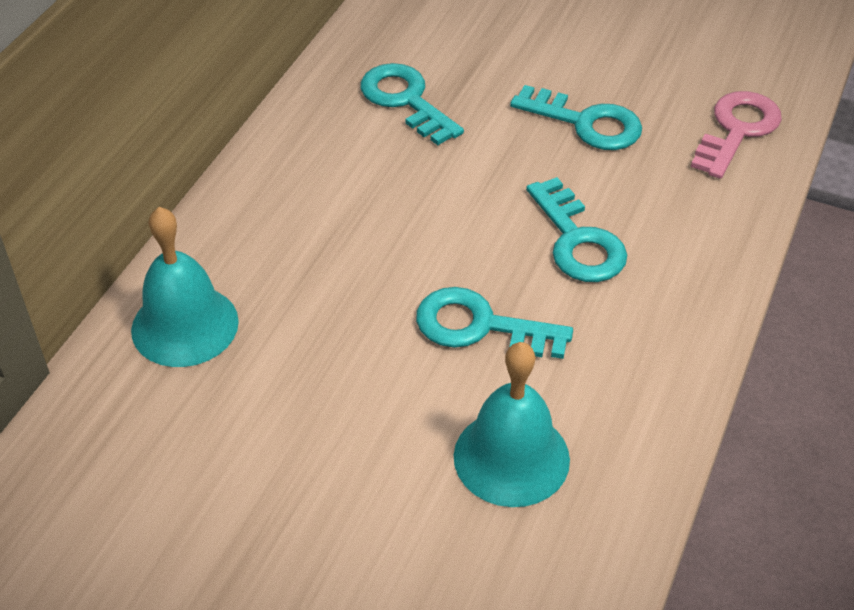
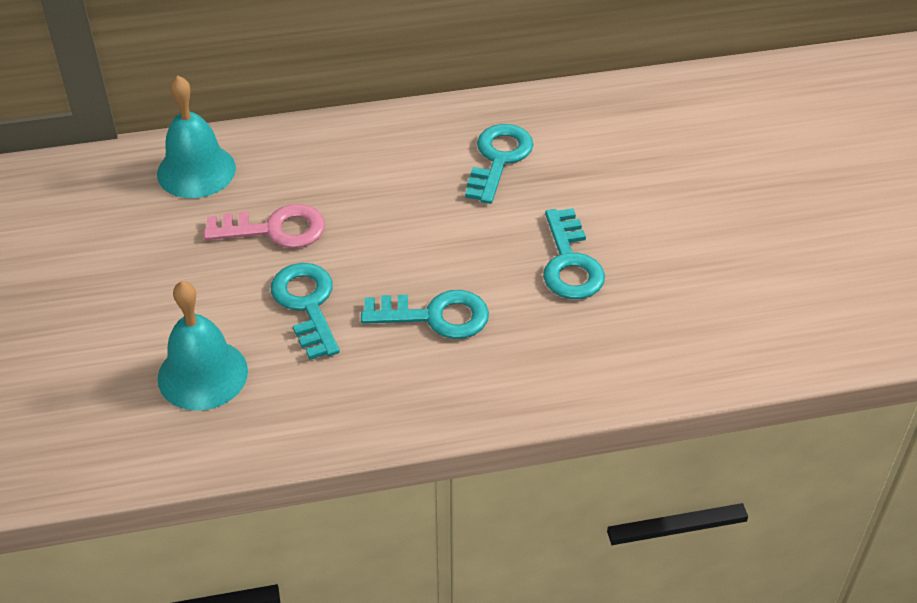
camera: 55 degrees right, 0 degrees up
turquoise key [526,177,627,282] -> turquoise key turned 120 degrees counterclockwise [361,290,489,339]
pink key [691,91,782,179] -> pink key moved to [204,204,325,248]

